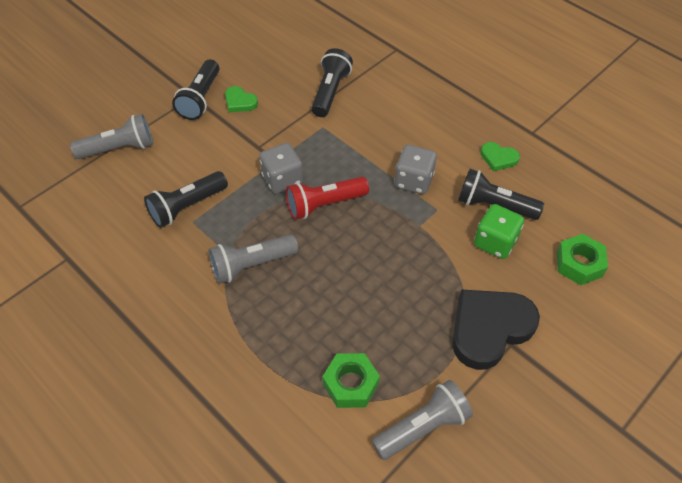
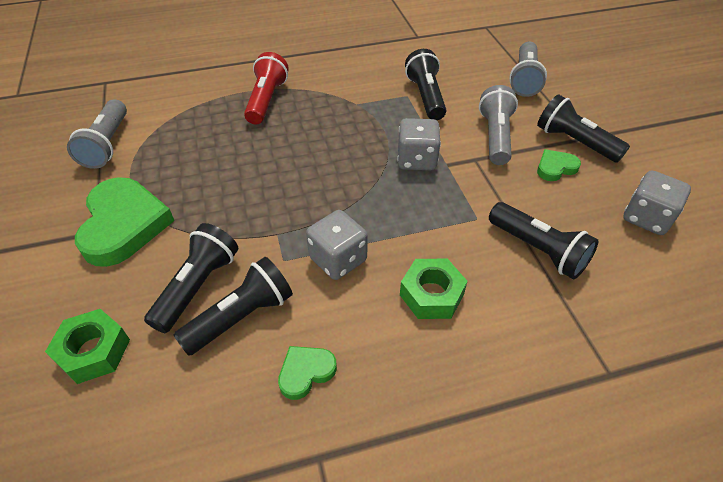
camera: 120 degrees right, 5 degrees down
grey flashlight [209,234,298,284] -> grey flashlight moved to [479,85,518,165]
red flashlight [286,177,369,220] -> red flashlight moved to [244,52,289,125]
green nut [322,353,380,408] -> green nut moved to [400,259,468,319]
black heart [453,289,540,370] -> green heart [75,177,174,267]
green dice [474,204,524,259] -> black flashlight [144,223,238,333]
none -> grey dice [623,170,691,235]

